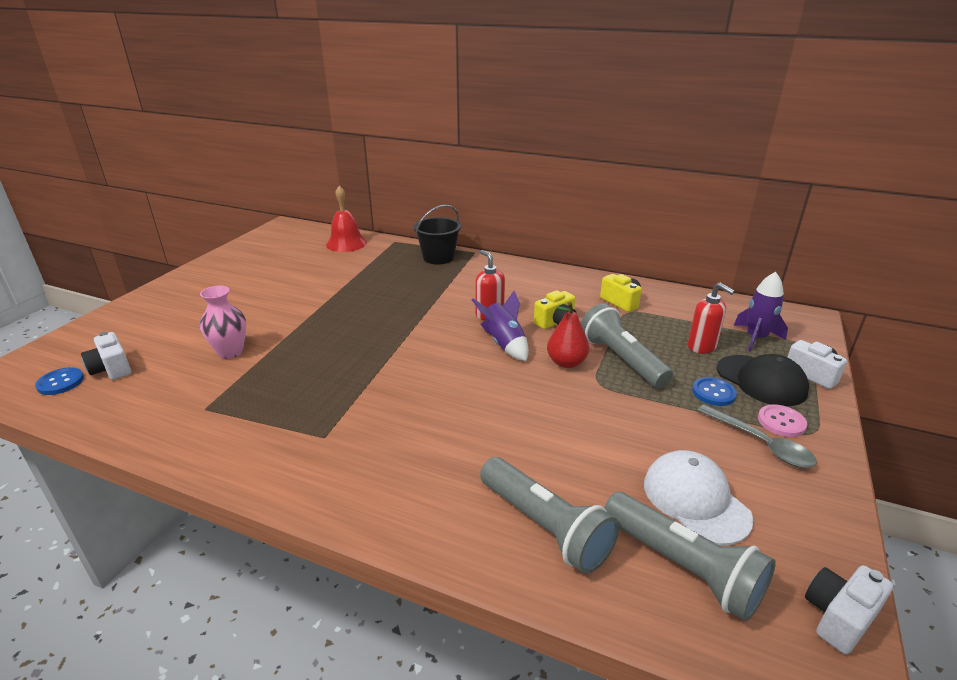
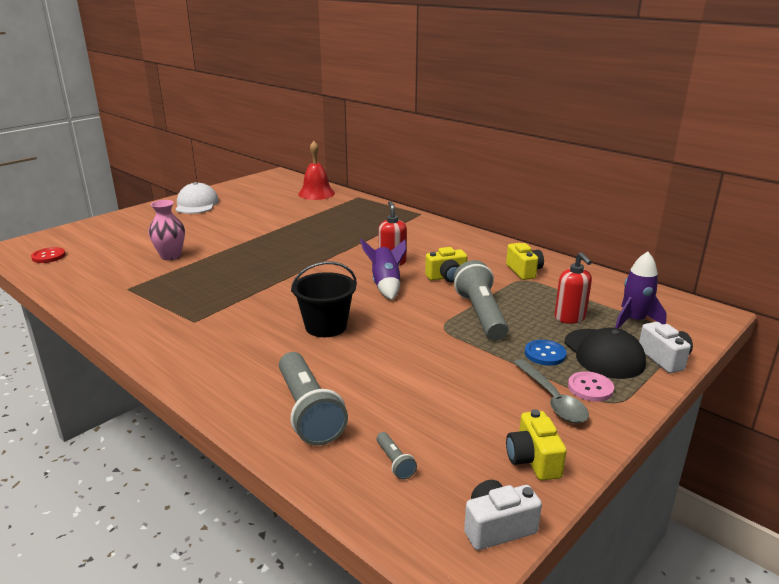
camera: 20 degrees right, 5 degrees down
blue button [35,367,84,395] -> red button [31,247,66,263]
white camera [81,332,131,380] -> none
black bucket [414,205,461,265] -> black bucket moved to [291,262,357,337]
red pear [547,302,589,368] -> none
grey flashlight [604,492,776,621] -> grey flashlight [376,432,417,480], size x0.43
white cap [644,450,753,545] -> white cap moved to [175,182,219,214]
none -> yellow camera [506,409,567,481]

